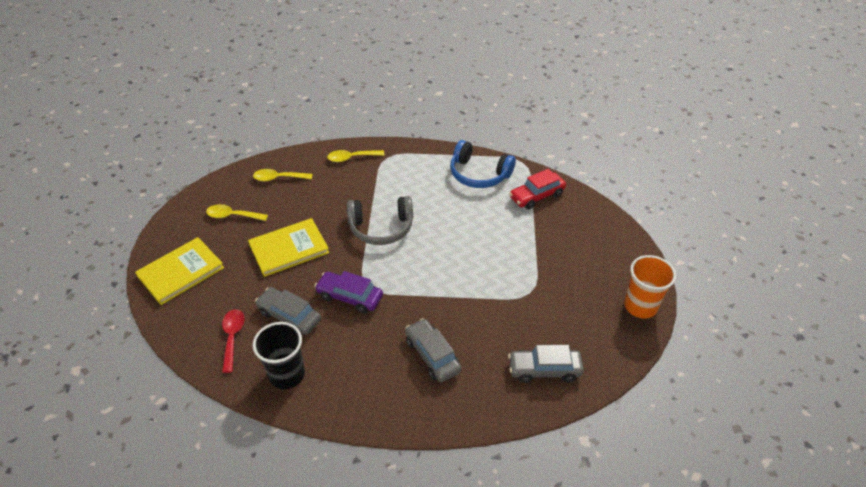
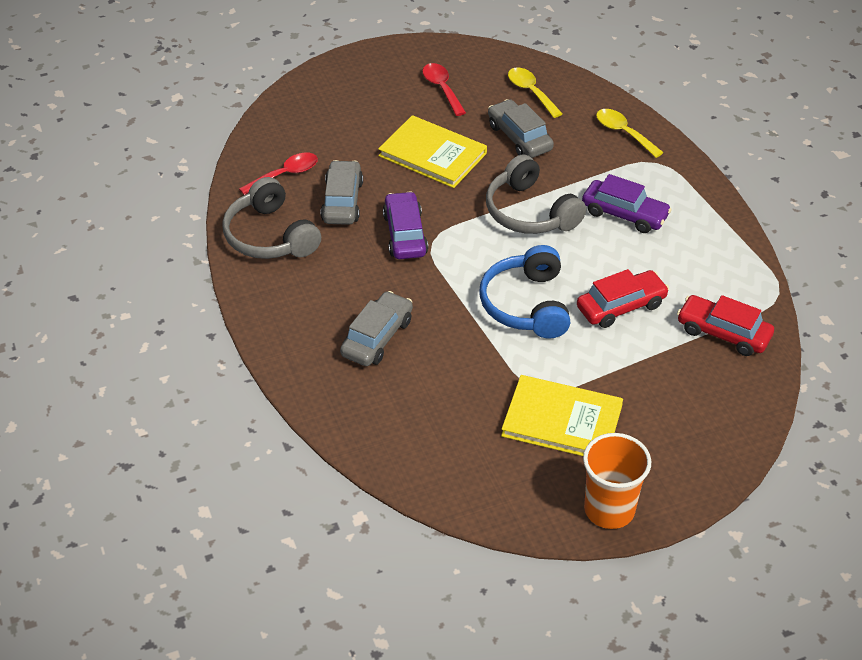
camera: 60 degrees right, 0 degrees up
yellow book [135,237,224,305] -> yellow book moved to [501,375,623,456]
yellow spoon [206,204,268,221] -> red spoon [422,63,466,116]
black cup [253,322,305,389] -> grey headphones [222,177,321,259]
blue headphones [450,140,516,188] -> blue headphones moved to [479,245,570,339]
grey car [508,345,584,383] -> grey car moved to [488,99,554,158]
none -> red car [577,269,669,328]
none -> purple car [582,174,672,233]

